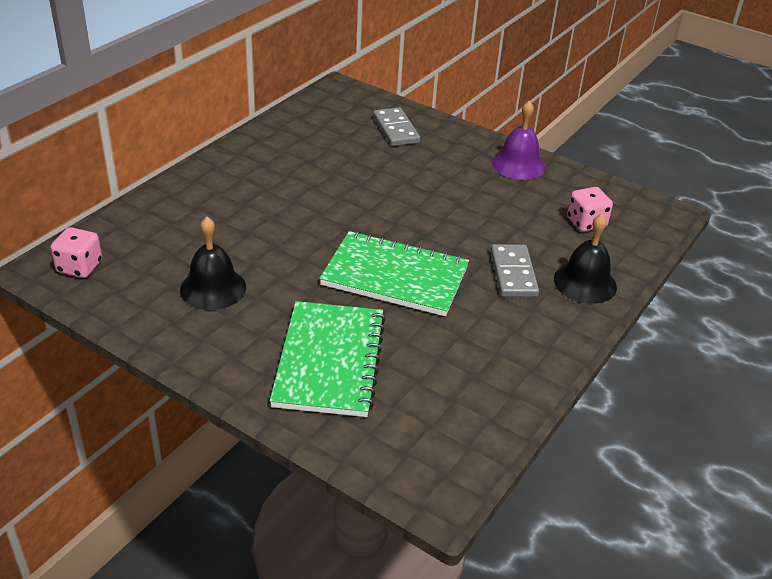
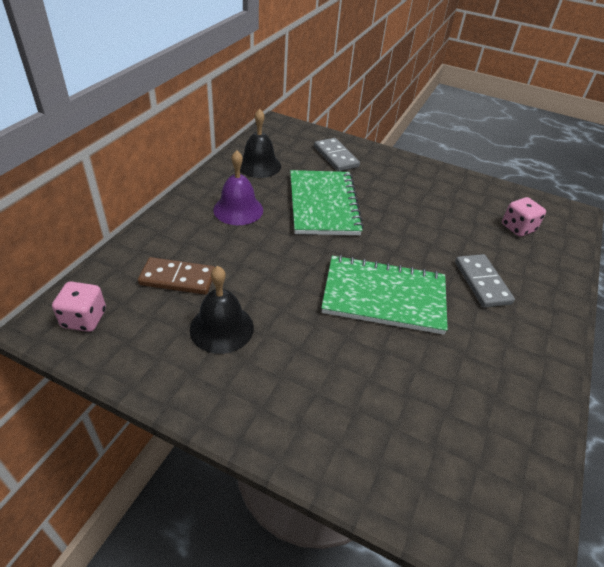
camera: 10 degrees left, 5 degrees up
green notebook [270,301,386,417] -> green notebook moved to [290,170,364,235]
purple bell [492,101,545,180] -> purple bell moved to [213,150,263,225]
black bell [554,214,617,304] -> black bell moved to [240,109,281,178]
none -> brown domino [138,257,215,295]

